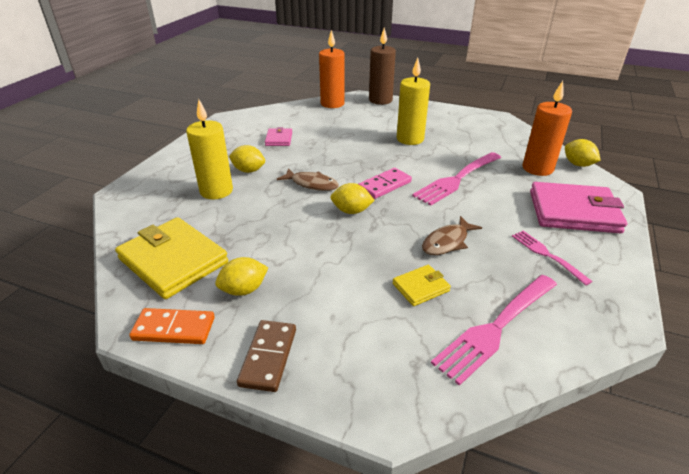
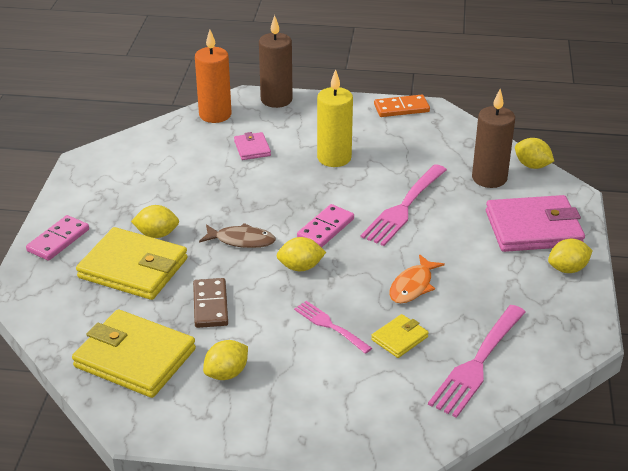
camera: 15 degrees left, 0 degrees up
orange domino [129,308,215,344] -> orange domino moved to [374,95,430,117]
yellow candle [186,99,233,199] -> yellow wallet [76,227,188,300]
brown domino [237,320,296,392] -> brown domino moved to [193,278,228,328]
pink wallet [265,127,292,146] -> pink wallet moved to [234,132,271,160]
brown fish [422,216,482,255] -> orange fish [389,254,445,303]
pink fork [512,231,593,286] -> pink fork moved to [294,301,372,354]
orange candle [523,81,572,176] -> brown candle [472,89,515,188]
none -> pink domino [26,215,89,261]
none -> yellow lemon [548,239,593,273]

